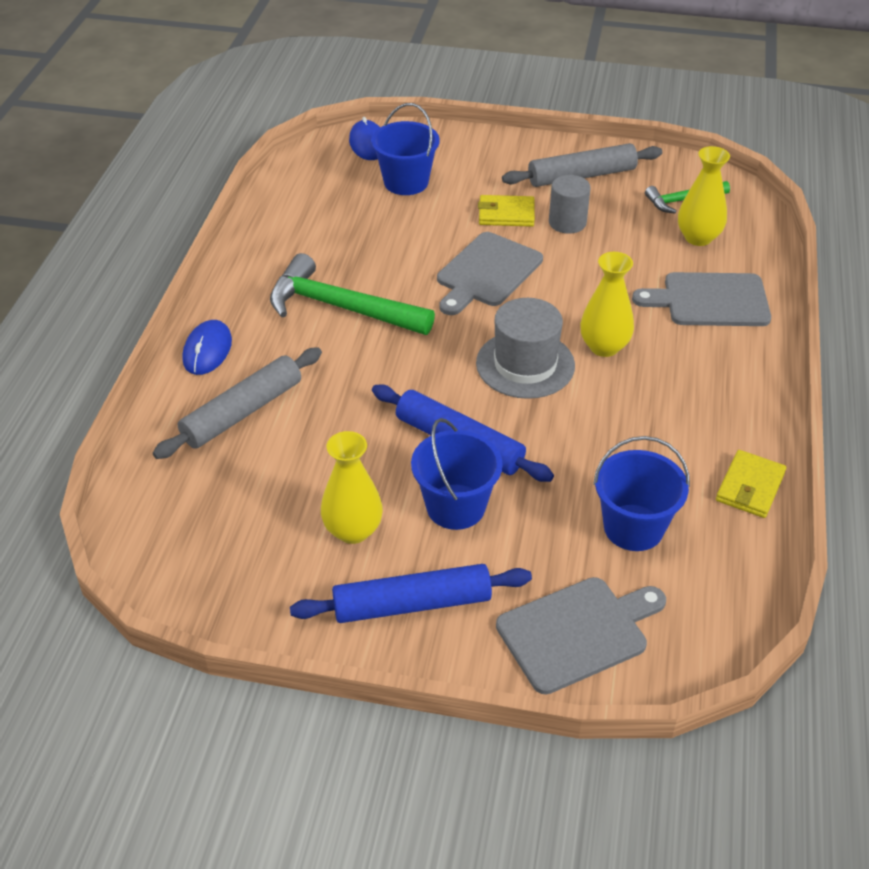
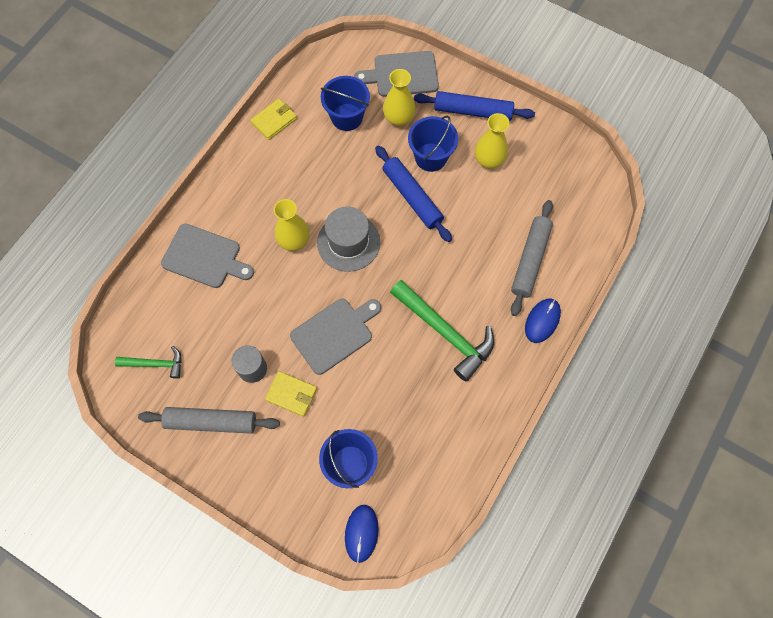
camera: 160 degrees left, 25 degrees up
grey rolling pin [153,347,322,459] -> grey rolling pin turned 45 degrees counterclockwise [511,200,553,316]
yellow vase [678,146,730,246] -> yellow vase moved to [383,69,416,126]

